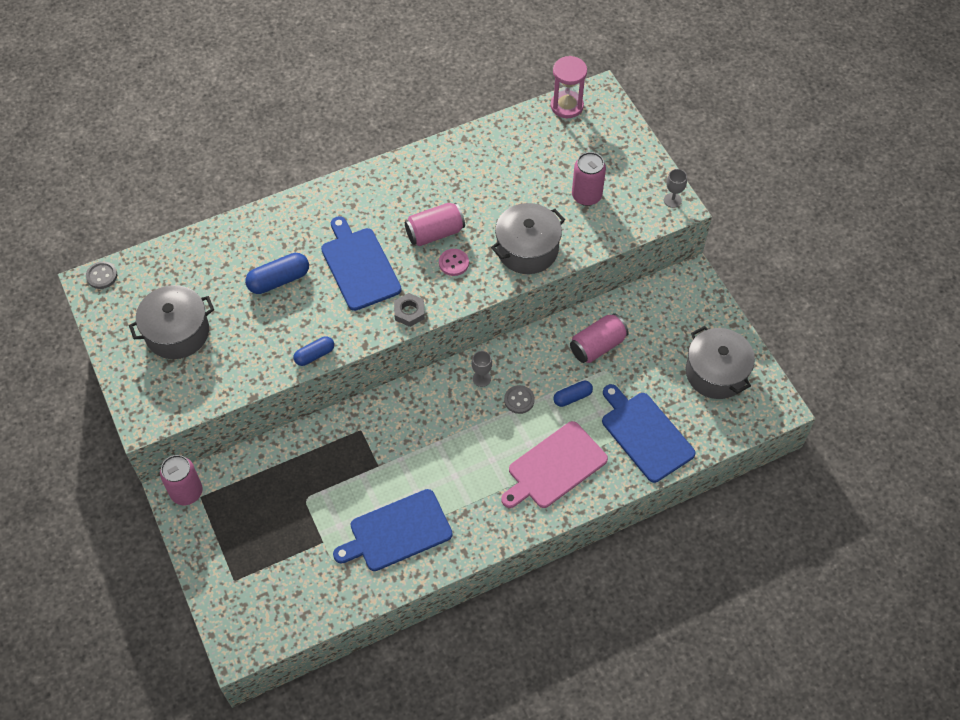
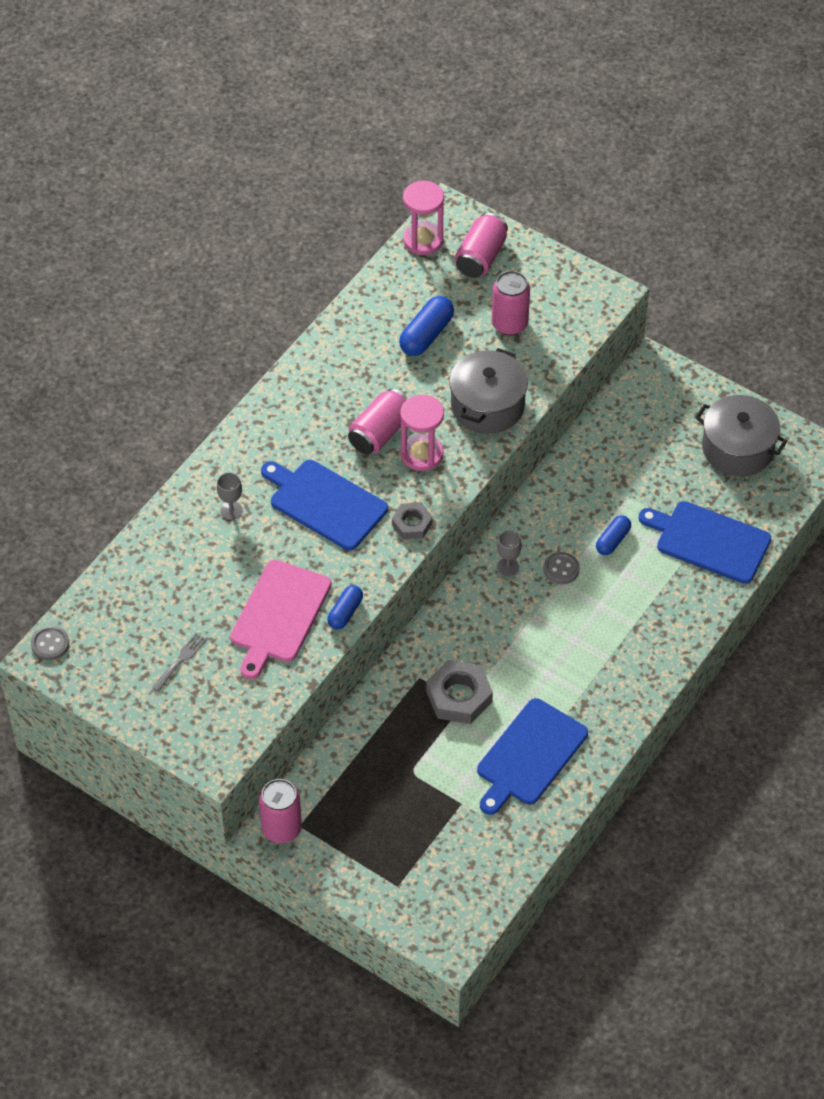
camera: 30 degrees left, 5 degrees down
grey pot [129,285,214,359] -> grey fork [152,633,207,692]
blue capsule [245,253,309,294] -> blue capsule moved to [399,296,454,356]
pink button [439,249,469,276] -> pink hourglass [400,395,444,471]
pink cutting board [501,421,608,508] -> pink cutting board moved to [230,560,332,679]
pink can [570,313,629,363] -> pink can moved to [455,213,508,278]
grey goblet [664,169,687,208] -> grey goblet moved to [217,473,243,520]
none -> grey nut [426,660,493,724]

